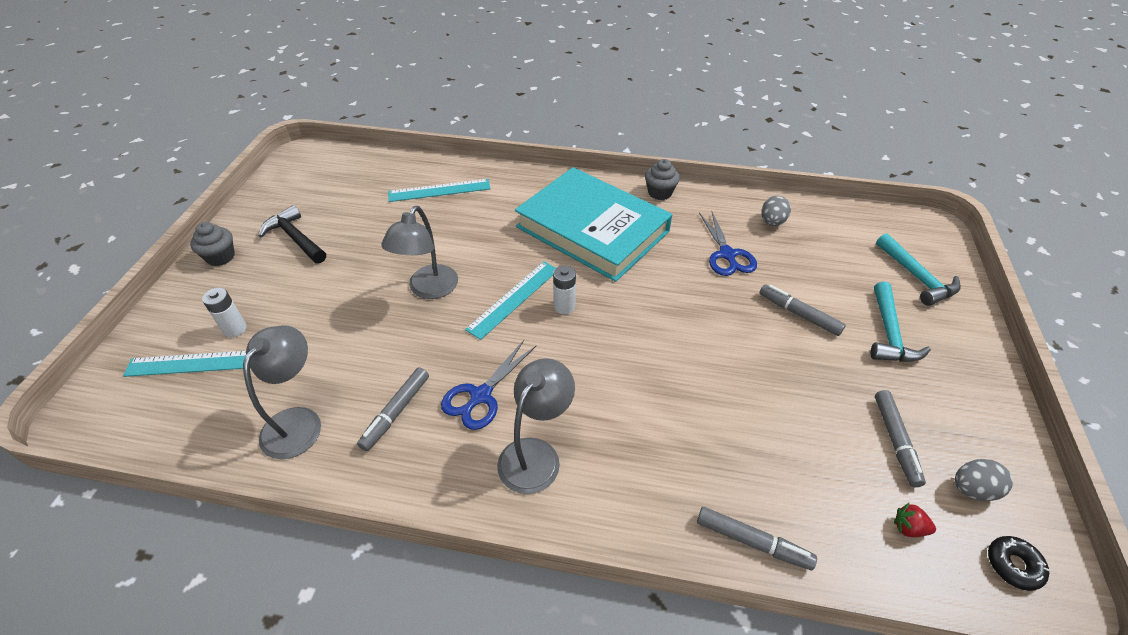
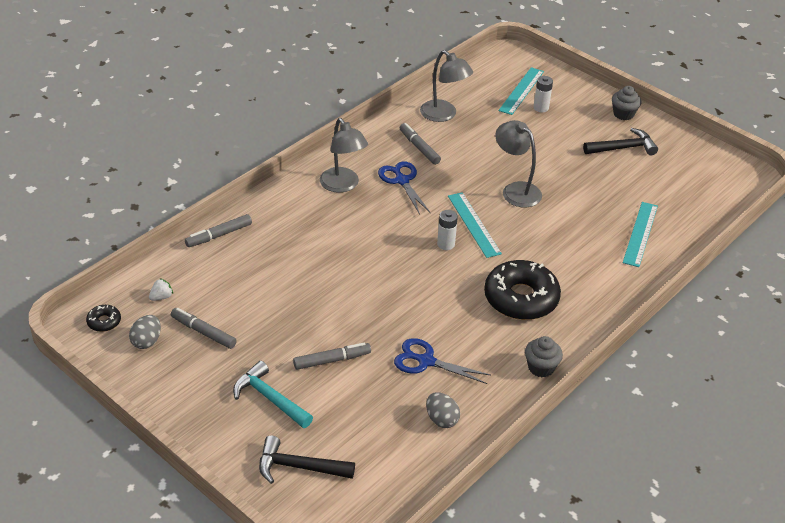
camera: 120 degrees right, 5 degrees down
turquoise book [515,167,672,282] -> black donut [484,260,561,320]
turquoise hammer [876,233,961,306] -> black hammer [259,435,355,484]
red strawberry [894,503,936,537] -> white strawberry [149,278,173,301]

